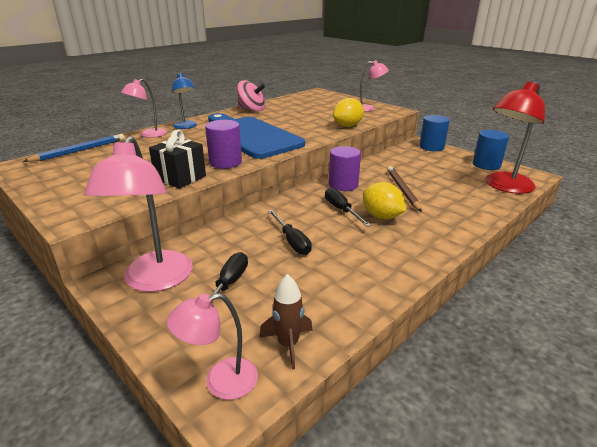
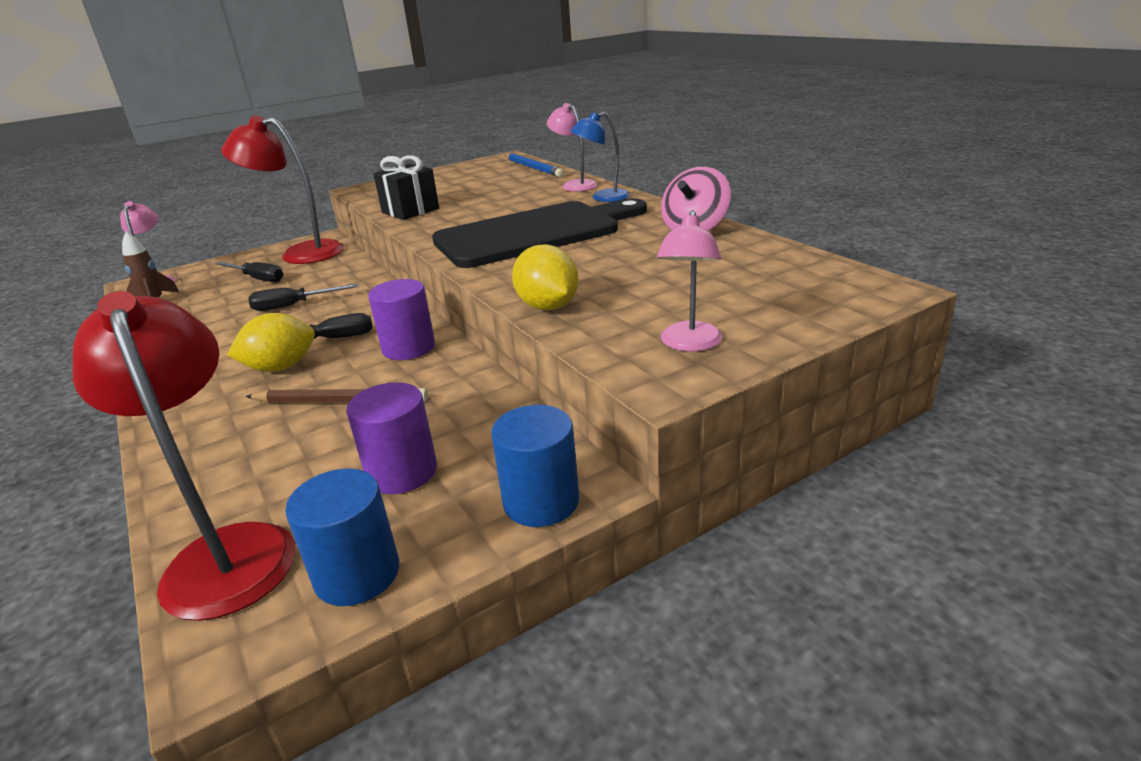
camera: 105 degrees right, 0 degrees up
pink lamp [84,136,193,292] -> red lamp [221,116,344,264]
purple cylinder [205,120,242,168] -> purple cylinder moved to [346,382,437,494]
blue cutting board [208,113,305,159] -> black cutting board [432,198,647,268]

